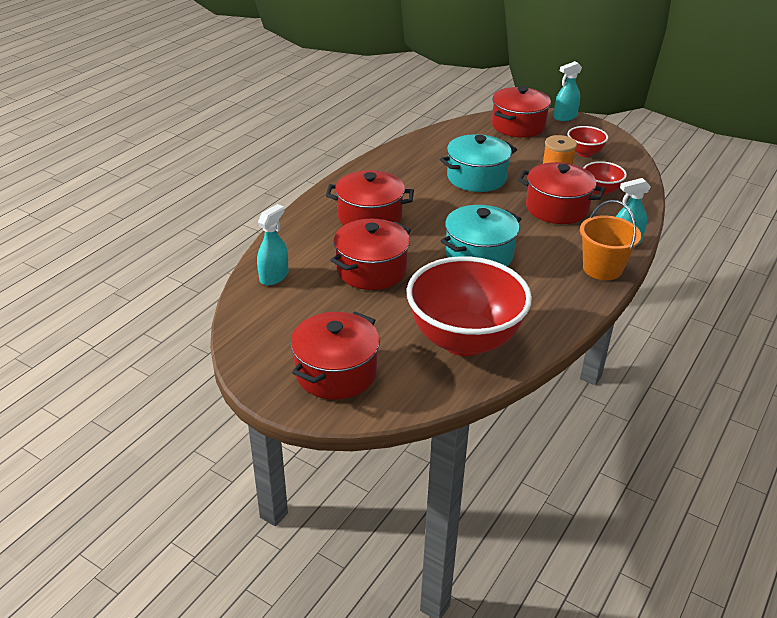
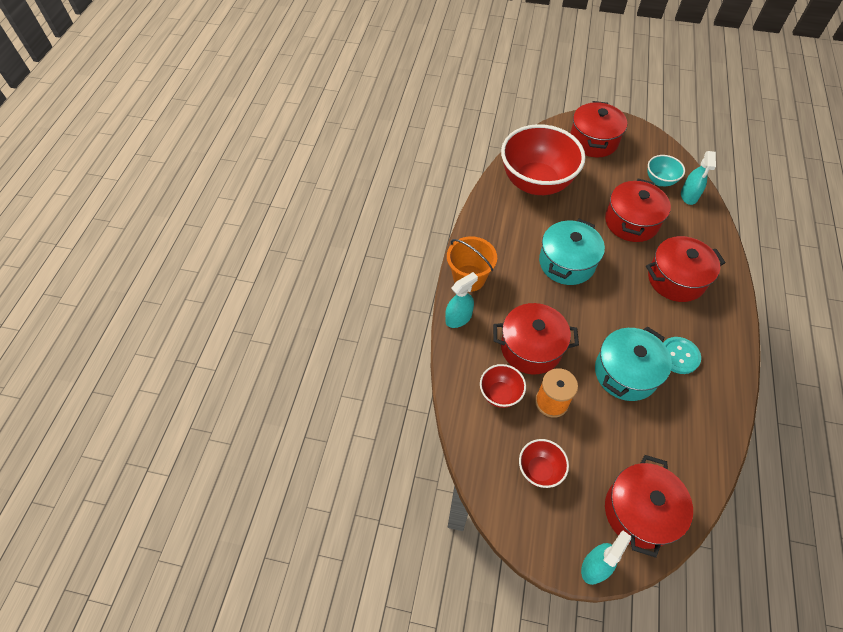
camera: 160 degrees right, 20 degrees up
none -> turquoise bowl [648,155,685,186]
none -> turquoise button [663,337,701,374]

